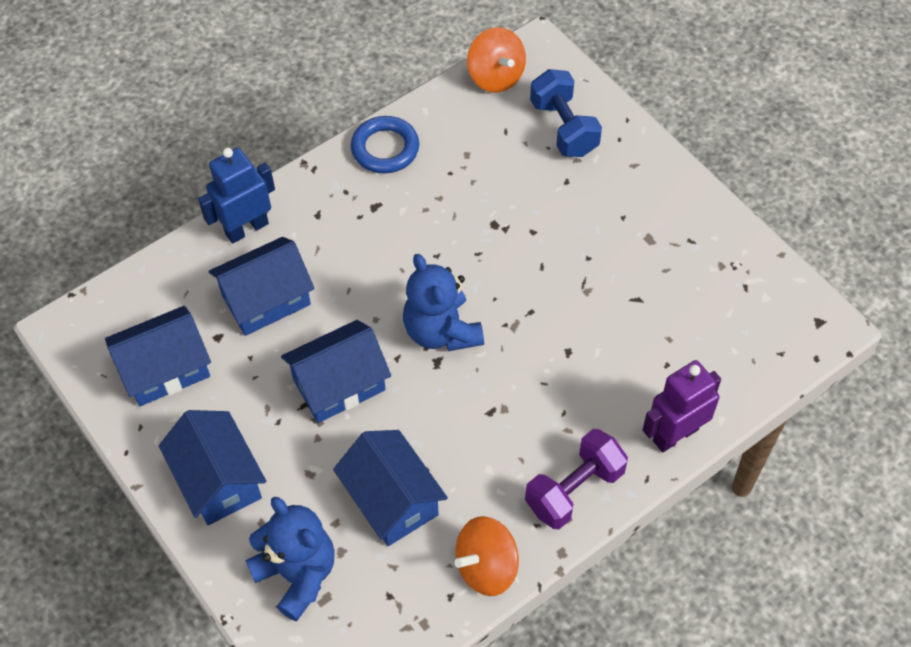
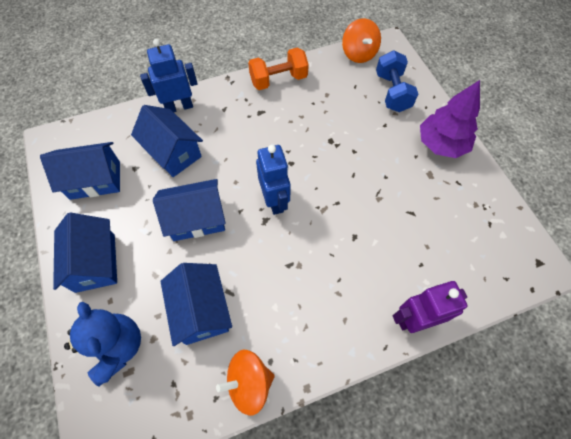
camera: 15 degrees right, 5 degrees up
blue house [209,237,315,336] -> blue house turned 60 degrees clockwise [131,105,203,177]
blue ring [351,116,419,174] -> orange dumbbell [248,47,309,90]
blue teddy bear [403,254,484,351] -> blue robot [256,145,291,215]
purple dumbbell [525,429,628,529] -> none
none -> purple tree [420,80,480,158]

